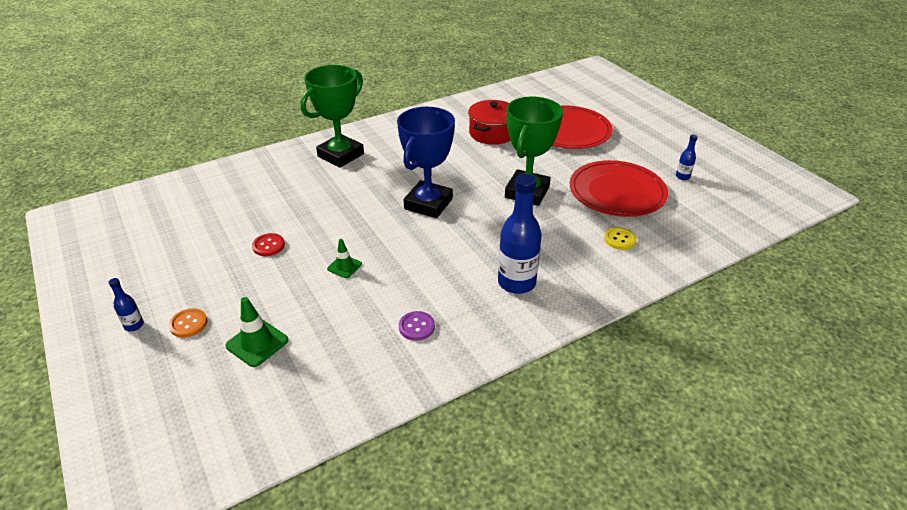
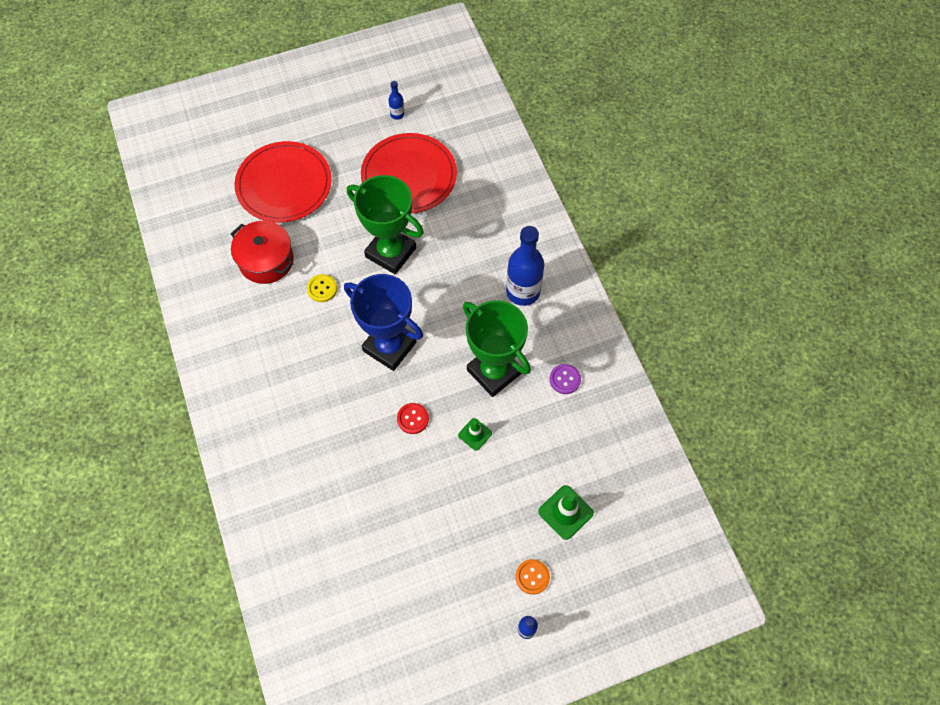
camera: 80 degrees left, 25 degrees up
red button [252,233,285,256] -> red button moved to [397,403,429,434]
green trophy [301,65,364,168] -> green trophy moved to [463,300,531,397]
yellow button [604,227,637,250] -> yellow button moved to [307,274,337,302]

